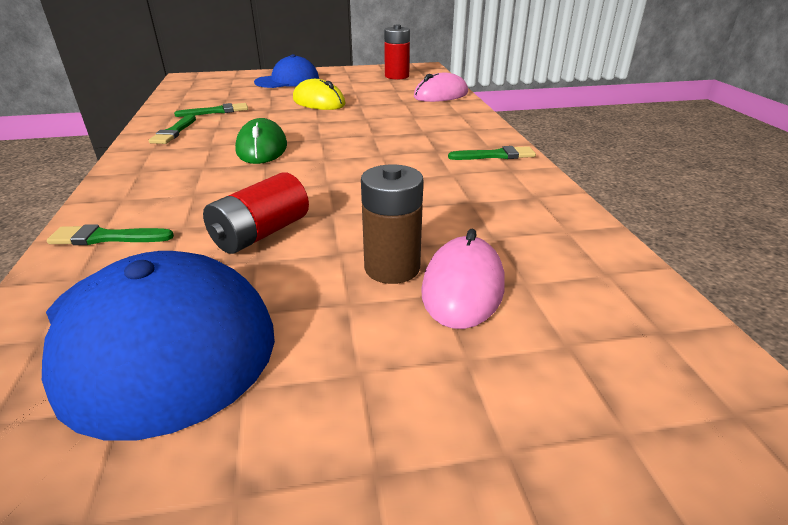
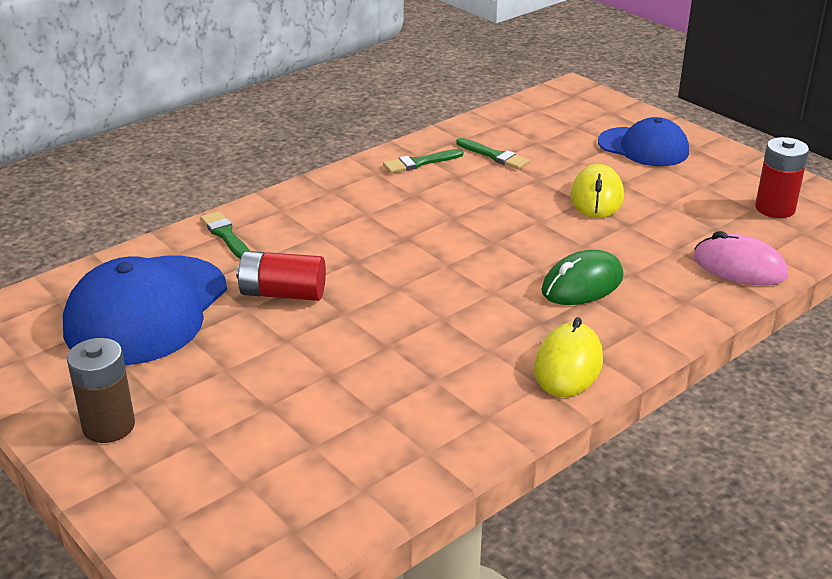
camera: 60 degrees right, 0 degrees up
green mouse [235,118,287,164] -> green mouse moved to [541,250,623,305]
brown battery [361,165,423,284] -> brown battery moved to [67,338,135,443]
pink mouse [421,229,505,329] -> none
green brush [448,146,536,160] -> yellow mouse [534,317,603,397]

